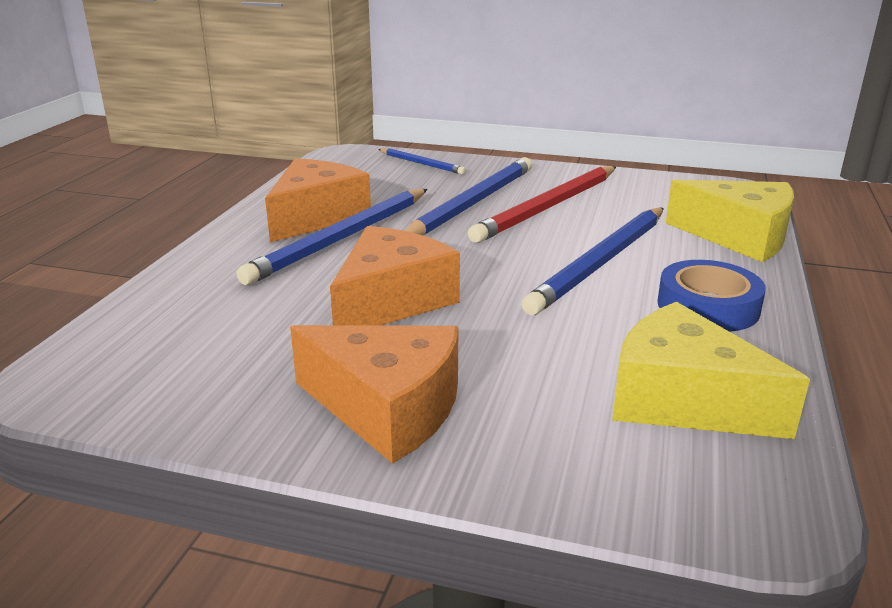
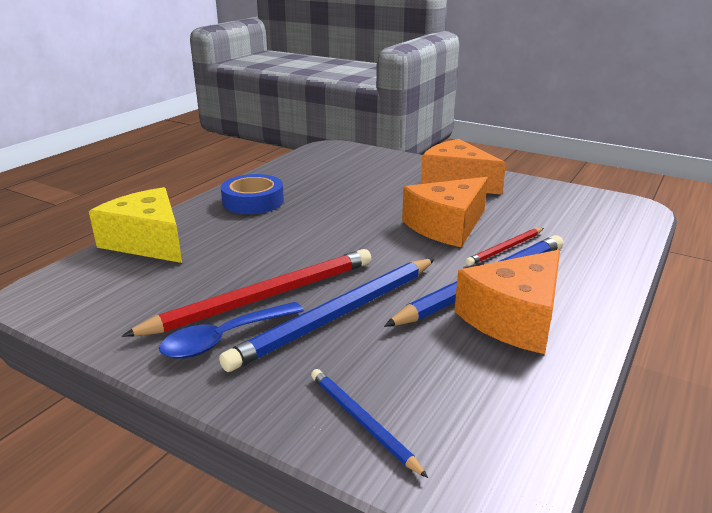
camera: 165 degrees left, 0 degrees up
blue pencil [521,208,664,315] -> none
yellow cheese [612,302,810,439] -> none
none -> blue spoon [159,302,304,359]
none -> red pencil [465,228,544,266]

